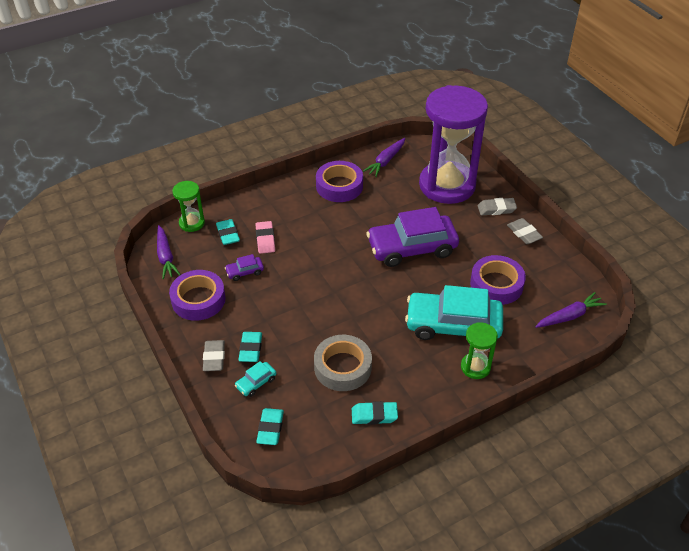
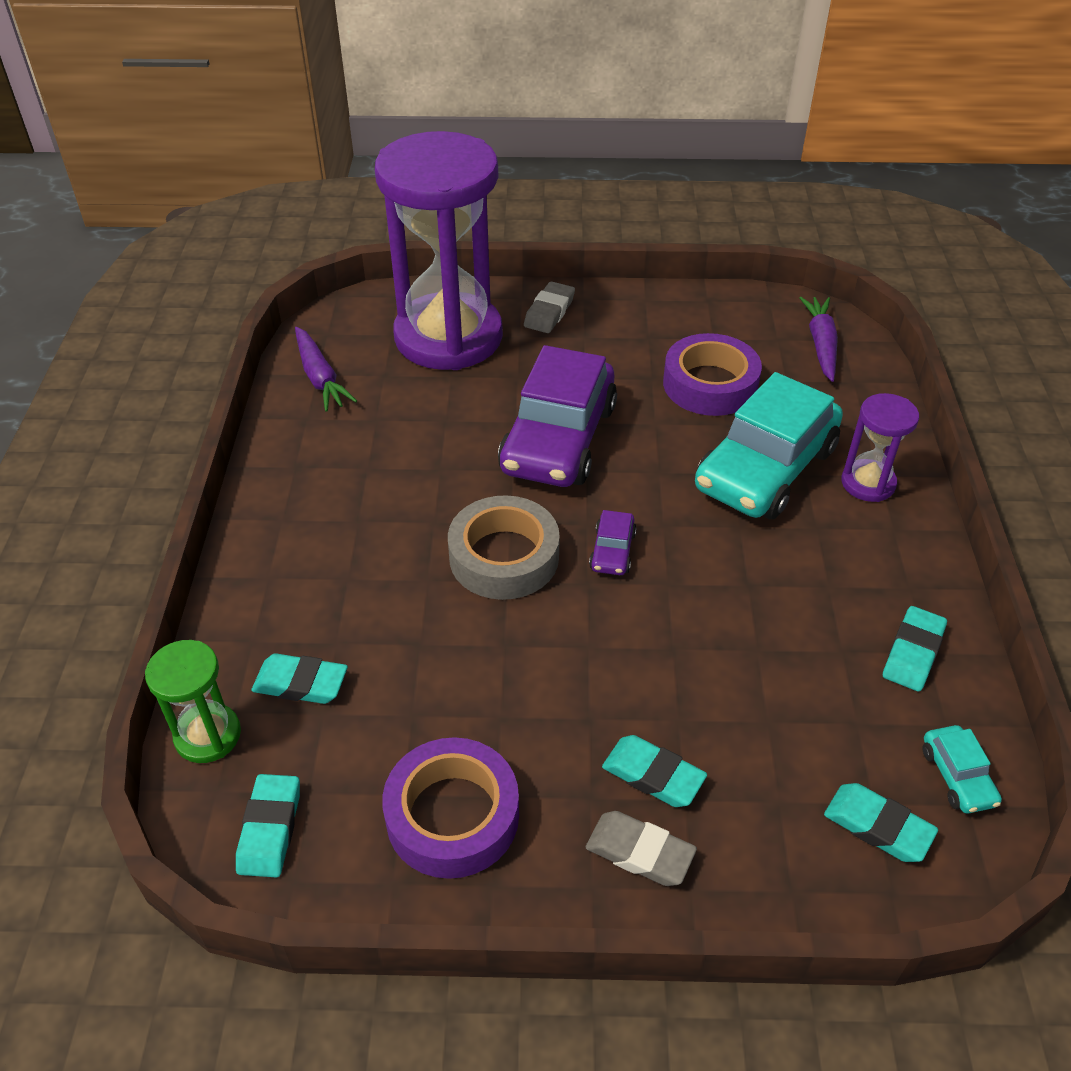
camera: 60 degrees left, 0 degrees up
purple carrot [157,225,181,279] -> turquoise eraser [236,774,300,878]
purple car [225,254,264,281] -> purple car moved to [589,510,637,575]
turquoise car [235,361,276,397] -> turquoise car moved to [923,725,1002,814]
pink eraser [256,221,275,254] -> none
grey tape [314,335,372,391] -> grey tape moved to [448,495,560,600]
purple tape [316,161,363,202] -> none
green hourglass [461,322,498,379] -> purple hourglass [841,393,919,502]
grey eraser [507,218,543,244] -> none

